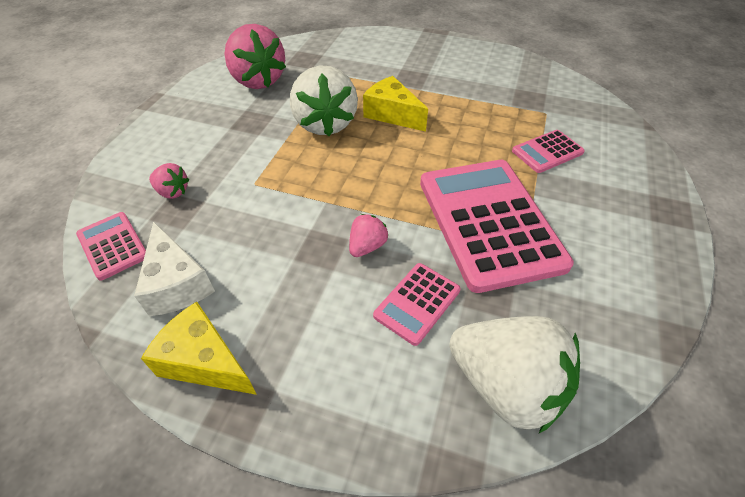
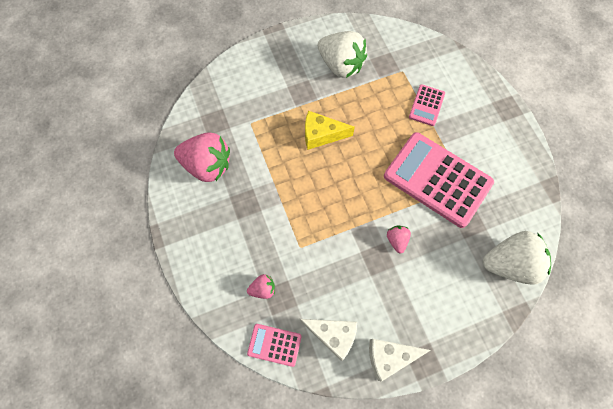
camera: 40 degrees left, 20 degrees up
yellow cheese [141,302,257,395] -> white cheese [369,339,431,382]
white strawberry [290,65,358,136] -> white strawberry moved to [317,31,367,78]
pink calculator [373,263,461,346] -> none

